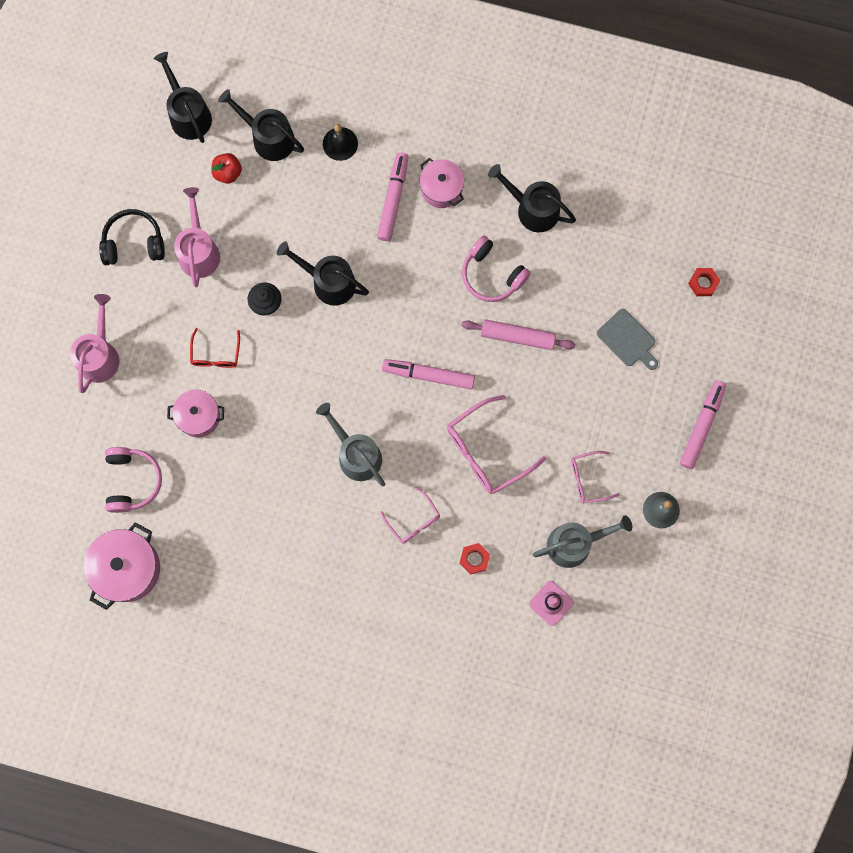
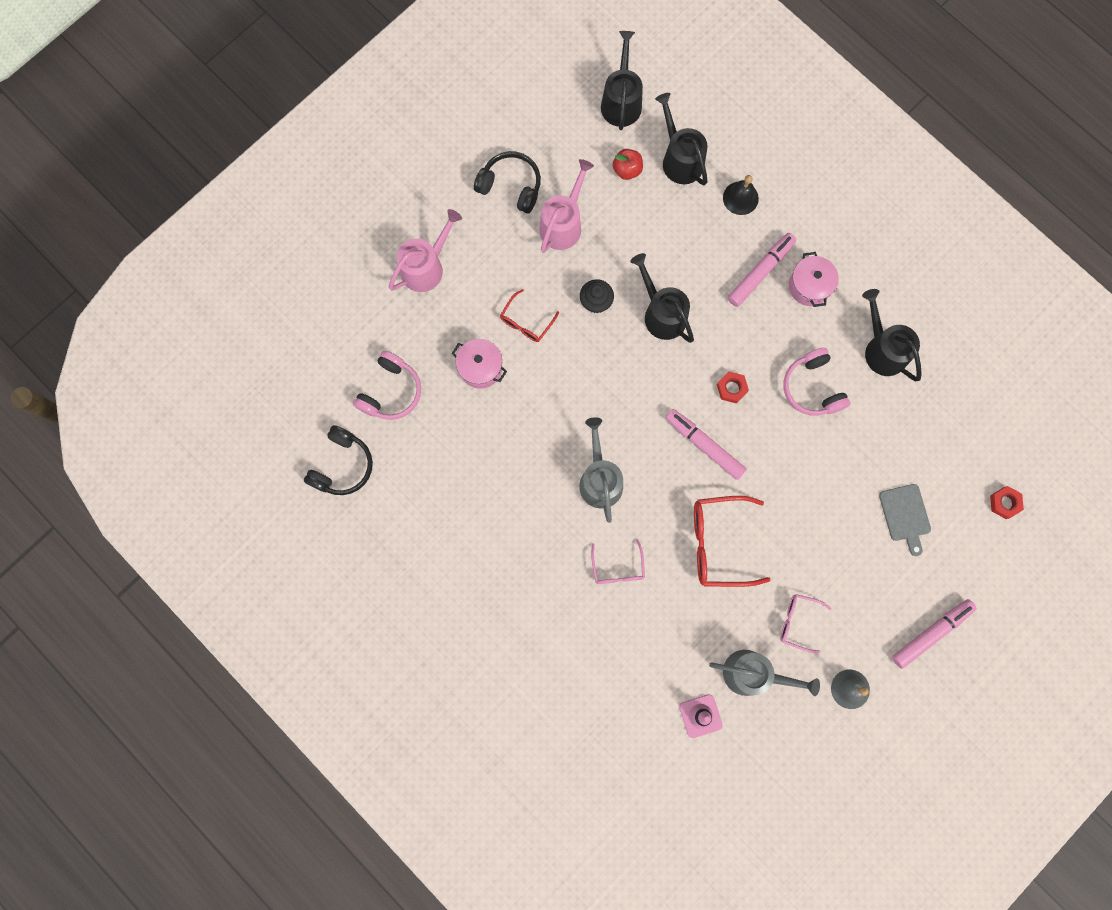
camera: 30 degrees right, 0 degrees up
pink pot [83,522,160,610] -> black headphones [304,425,373,495]
pink glasses [447,395,546,494] -> red glasses [694,496,770,587]
red nut [460,543,490,574] -> red nut moved to [717,372,749,403]
pink rolling pin [461,319,575,350] -> none

